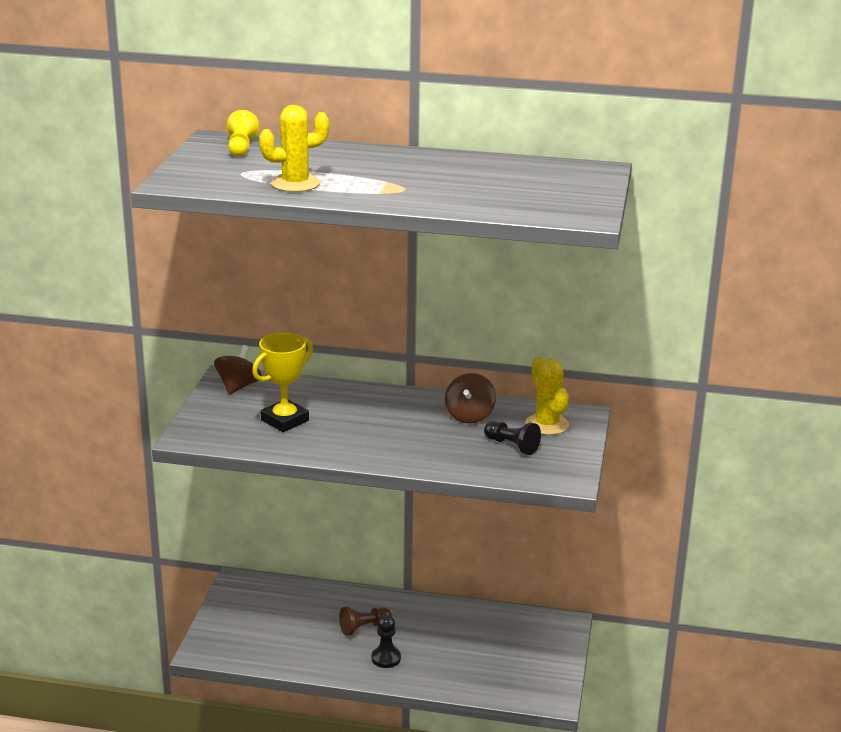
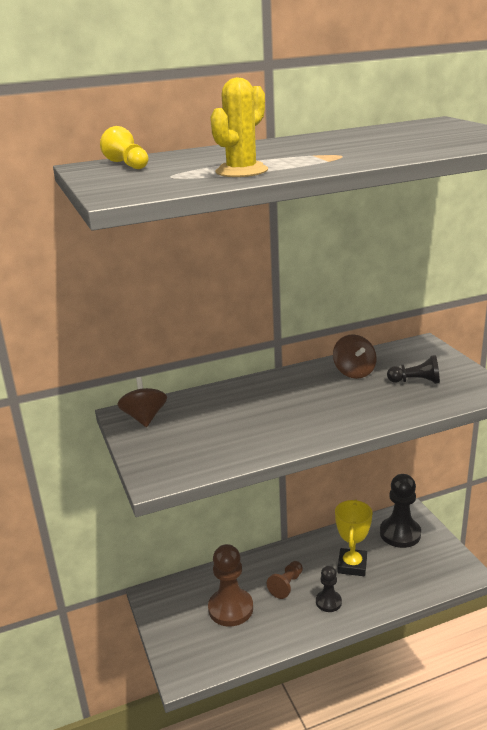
camera: 30 degrees left, 0 degrees up
yellow trophy [252,333,313,432] -> yellow trophy moved to [335,499,372,576]
yellow cactus [525,357,569,435] -> none
none -> brown pawn [208,544,253,627]
none -> black pawn [380,474,421,548]

